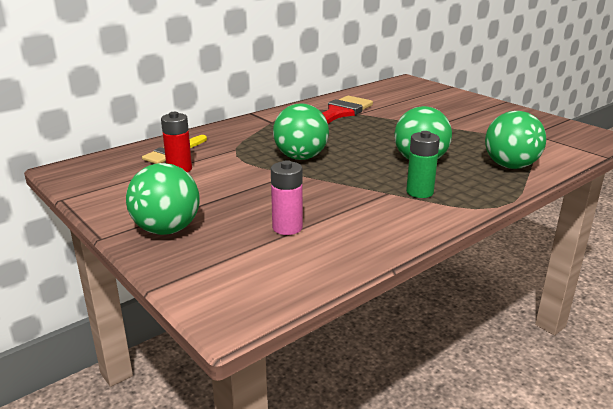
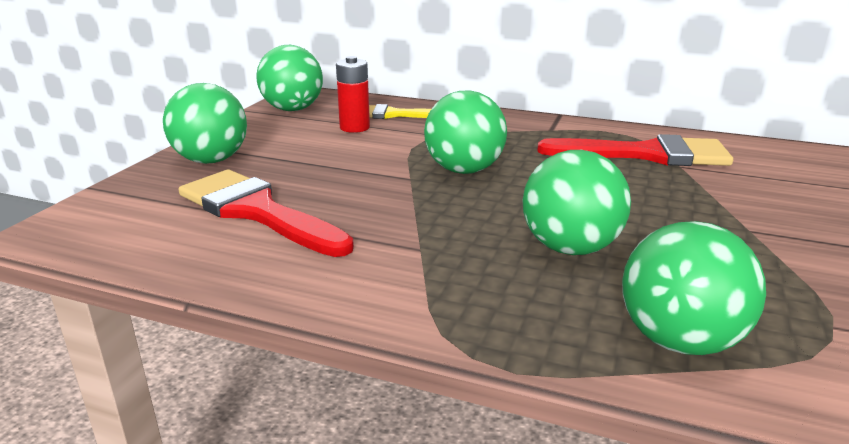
camera: 60 degrees right, 0 degrees up
pink battery [271,160,303,235] -> red brush [179,170,354,257]
green battery [406,131,440,198] -> none
none -> green ball [257,45,323,111]

